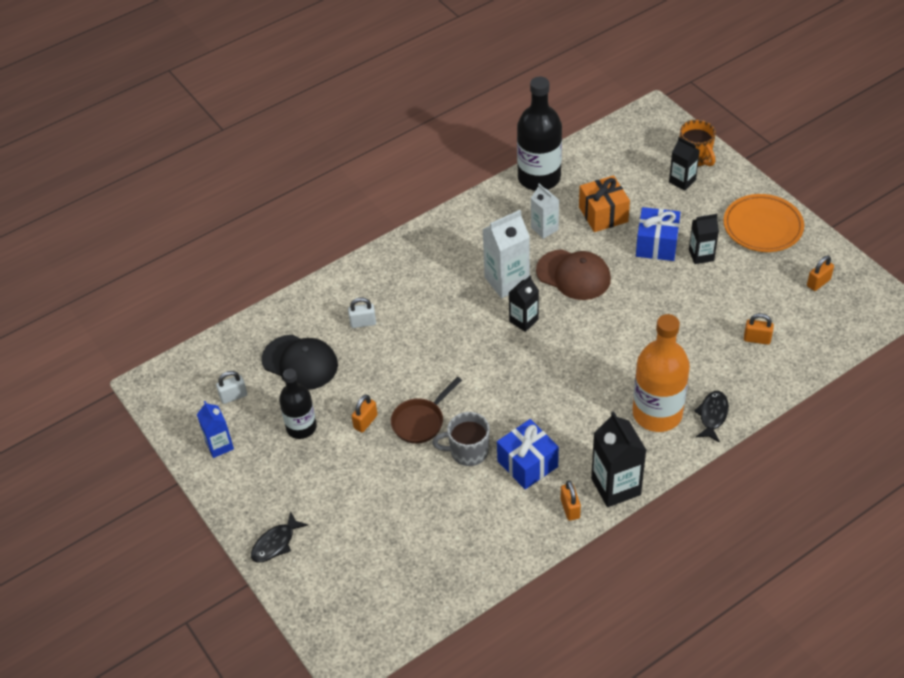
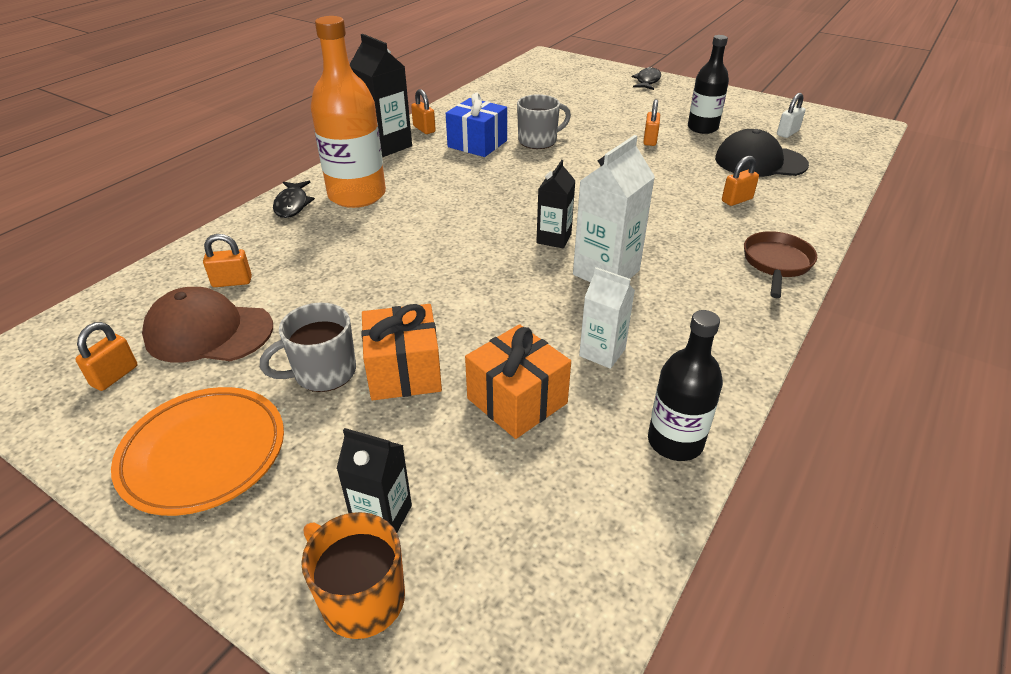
camera: 155 degrees right, 10 degrees down
blue carton [197,401,234,458] -> none
white padlock [348,297,376,328] -> orange padlock [722,156,759,206]
brown pan [391,377,462,444] -> brown pan moved to [744,231,817,298]
black bottle [517,77,562,191] -> black bottle [648,310,723,461], size x0.62
brown cap [536,249,611,300] -> brown cap moved to [142,287,273,362]
blue gift [636,207,681,261] -> orange gift [361,304,442,401]
black carton [689,214,719,264] -> grey mug [260,303,356,392]

